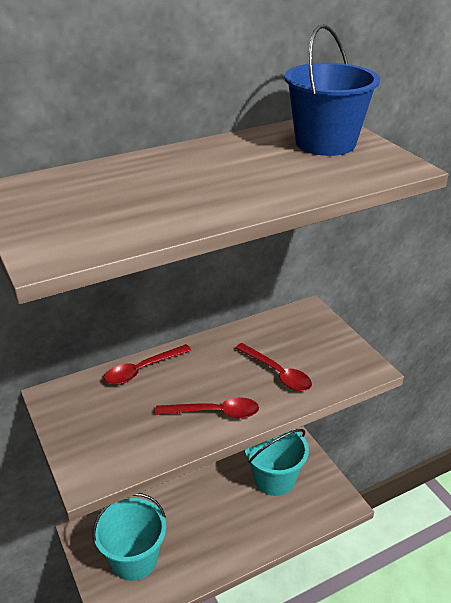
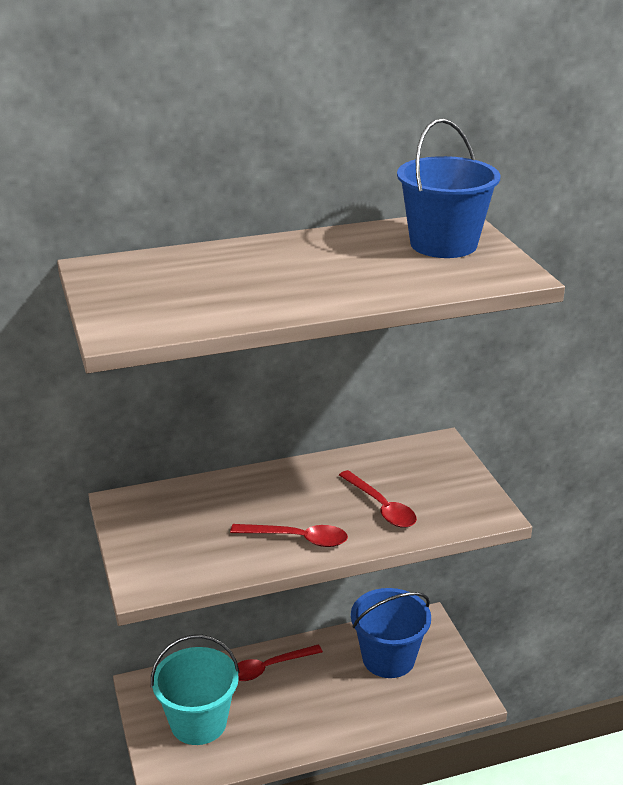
camera: 10 degrees right, 5 degrees down
red spoon [104,344,192,385] -> red spoon moved to [237,645,323,681]
turquoise bucket [245,429,309,496] -> blue bucket [351,588,431,678]

